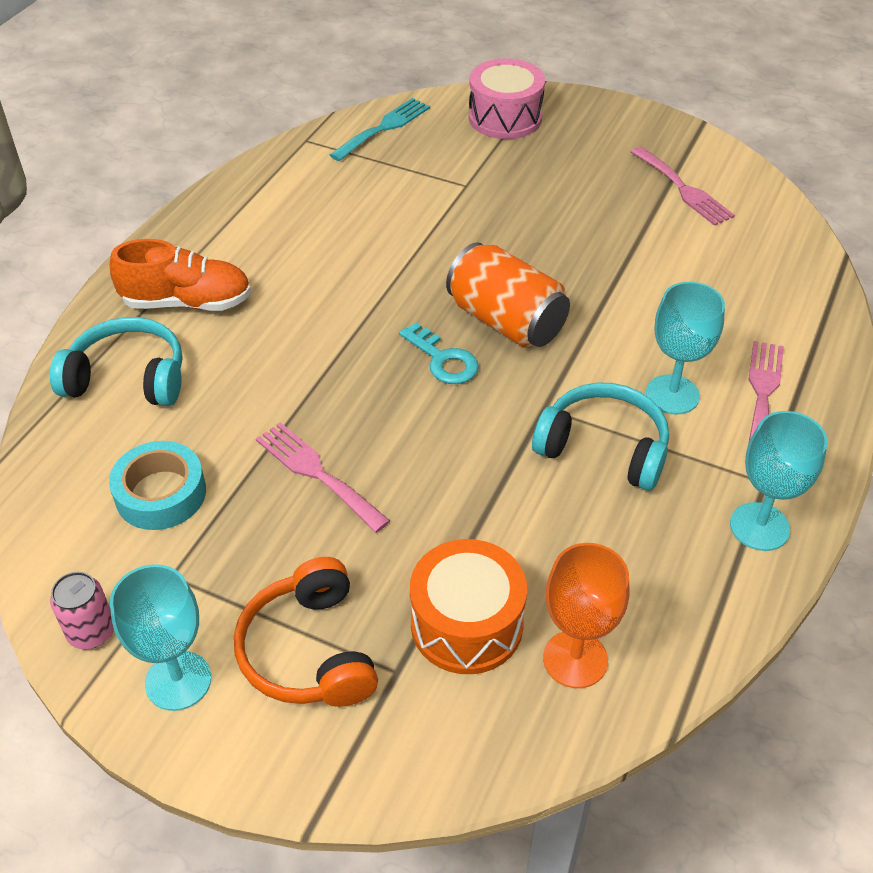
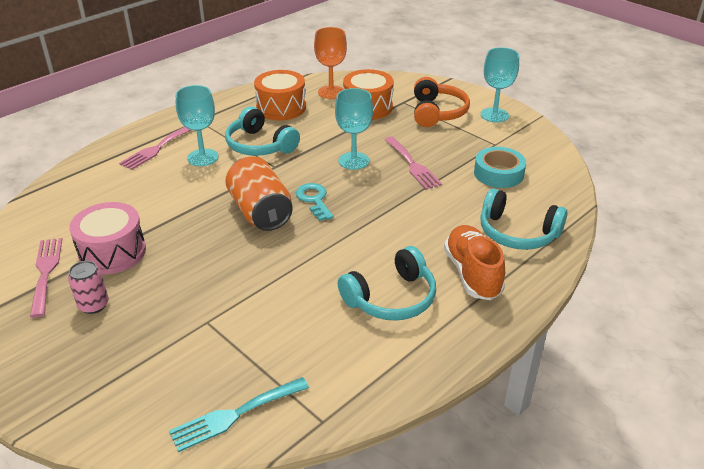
camera: 160 degrees left, 10 degrees down
pink can [50,572,114,649] -> pink can moved to [68,261,109,314]
orange shoe [110,239,251,311] -> orange shoe turned 60 degrees clockwise [444,225,505,300]
pink drum [469,58,545,139] -> pink drum moved to [69,202,146,274]
turquoise goblet [730,411,828,551] -> turquoise goblet moved to [335,88,373,170]
none -> orange drum [254,70,306,120]
none -> turquoise headphones [338,246,436,321]

